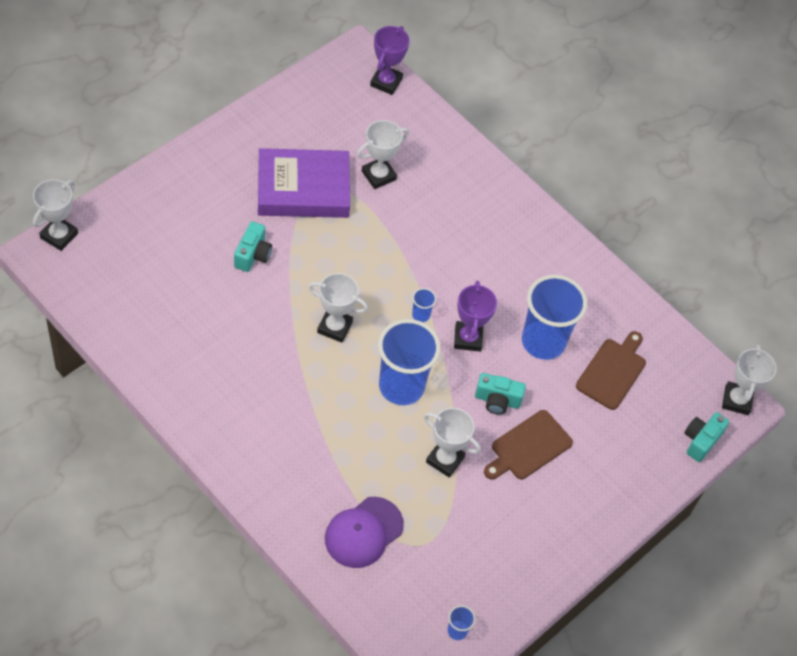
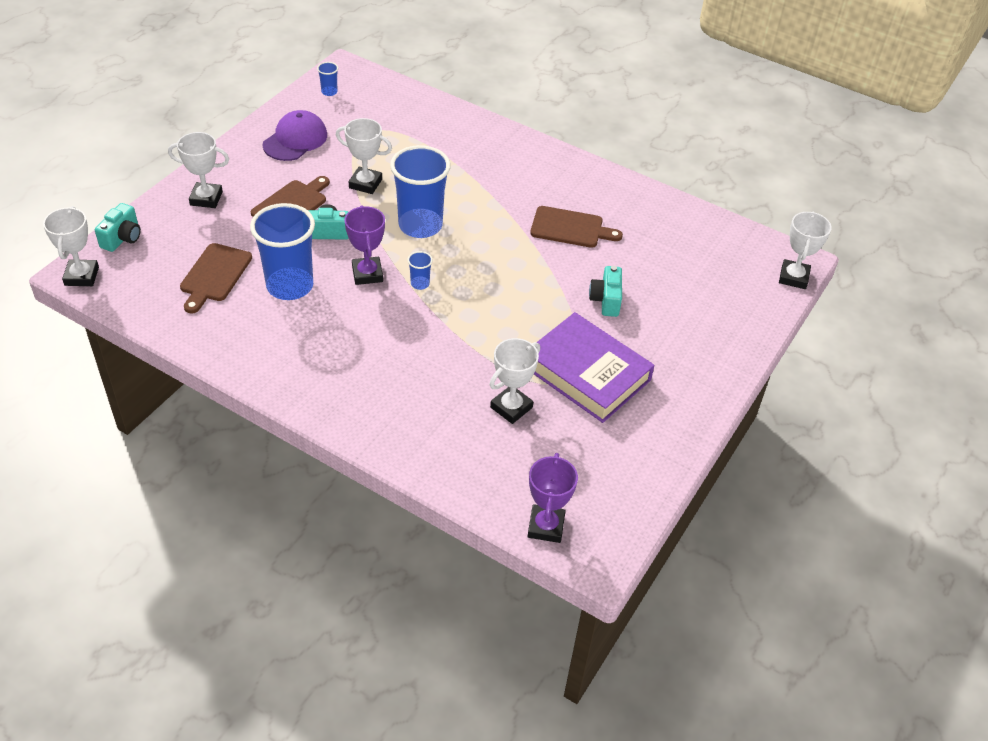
camera: 170 degrees right, 10 degrees down
purple book [258,148,350,218] -> purple book turned 60 degrees clockwise [534,312,654,423]
white trophy [308,273,368,343] -> white trophy moved to [168,132,229,208]
purple cap [325,497,404,568] -> purple cap moved to [263,110,327,161]
none -> brown cutting board [530,206,623,248]

